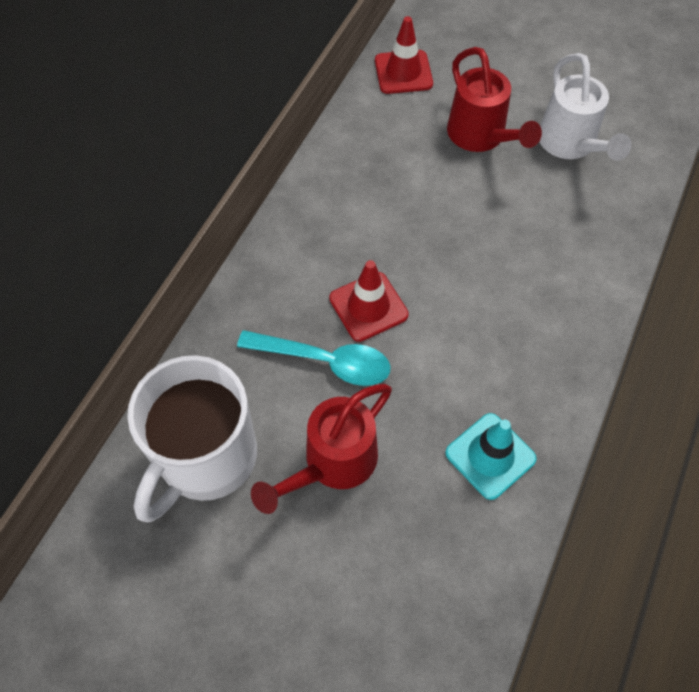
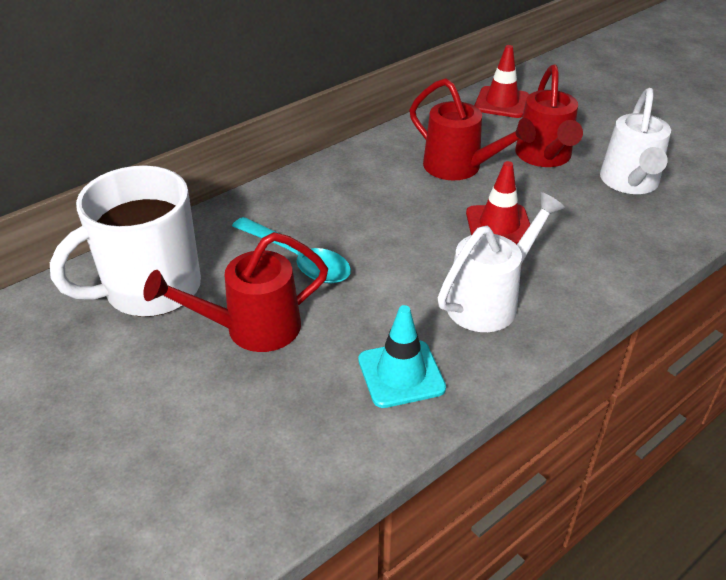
camera: 25 degrees right, 20 degrees down
red traffic cone [329,260,409,342] -> red traffic cone moved to [466,161,530,245]
none -> red watering can [410,78,536,180]
none -> white watering can [437,192,565,332]

